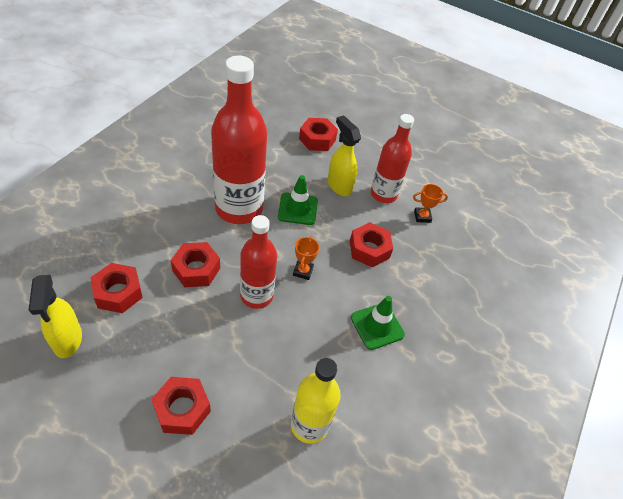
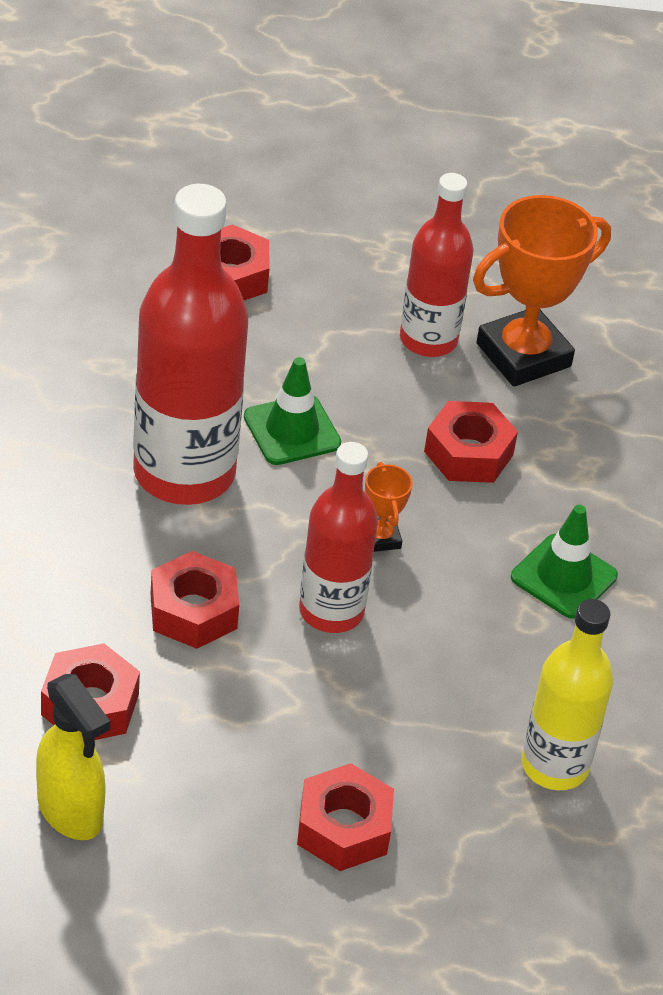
camera: 25 degrees left, 5 degrees down
yellow spray bottle [328,115,361,196] -> none
orange trophy [413,184,448,223] -> orange trophy [473,195,611,387], size x2.20

